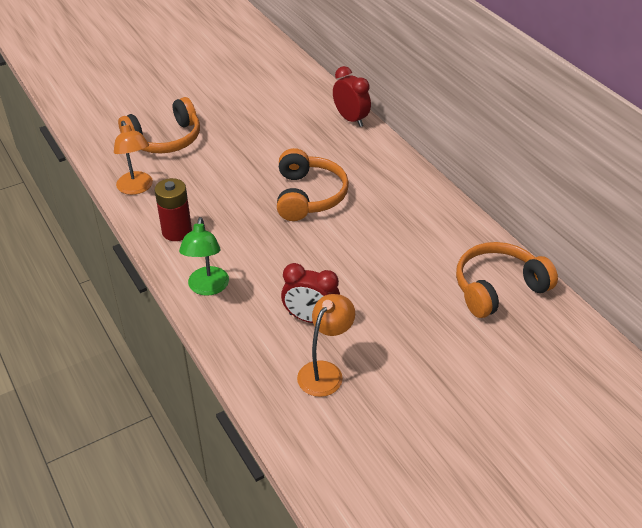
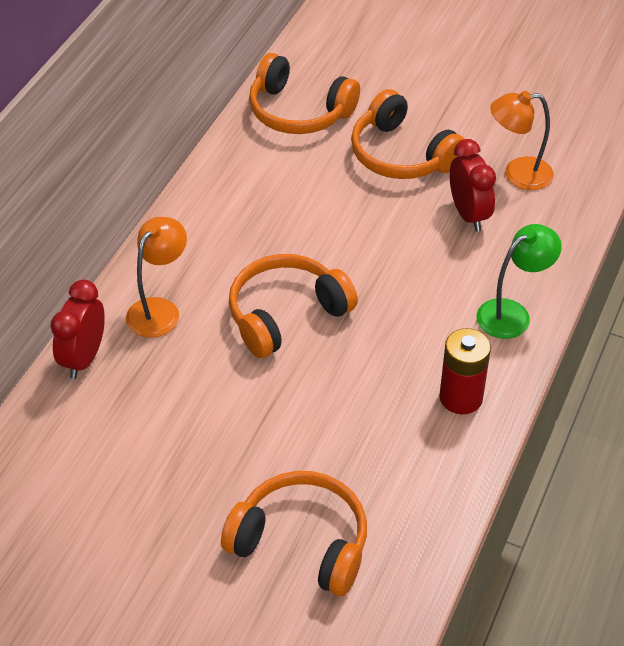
camera: 125 degrees left, 5 degrees up
orange lamp [114,121,153,195] -> orange lamp moved to [126,217,187,338]
none -> orange headphones [351,89,464,179]

